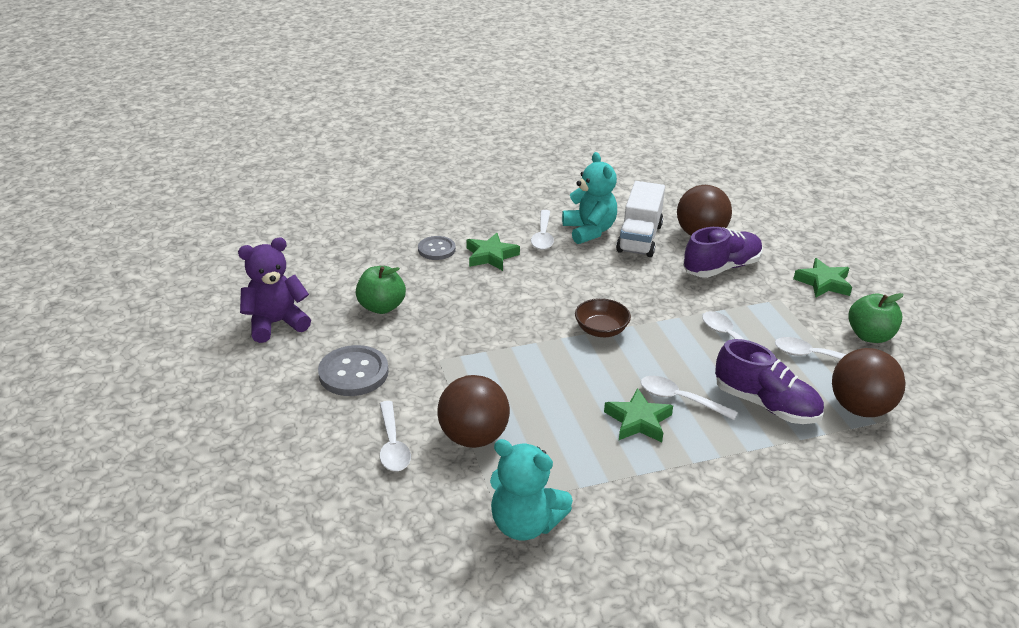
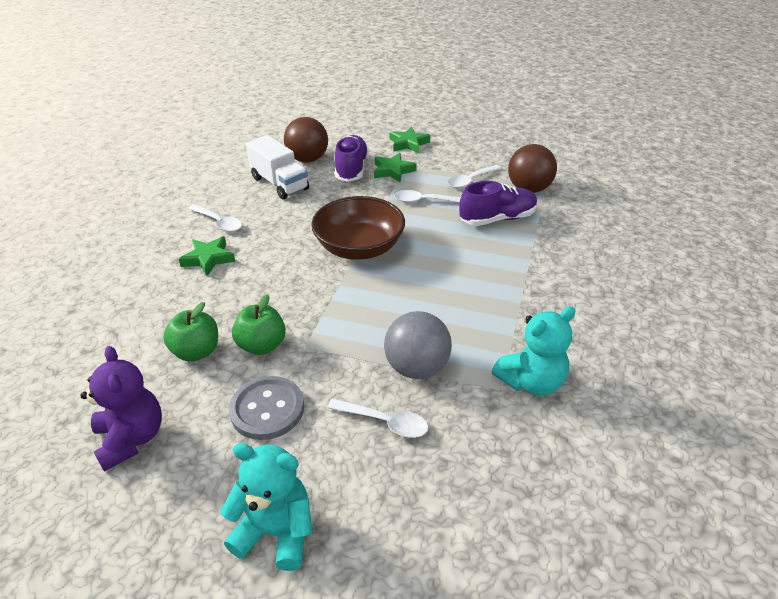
camera: 55 degrees left, 5 degrees up
purple teddy bear [238,238,311,343] -> purple teddy bear turned 150 degrees clockwise [80,346,162,471]
grey button [418,236,456,260] -> none
brown ball [437,375,510,448] -> grey ball [384,311,452,379]
turquoise teddy bear [562,152,617,244] -> turquoise teddy bear moved to [220,443,312,571]
brown bowl [575,298,631,337] -> brown bowl [311,196,405,260], size x1.92
green star [604,388,673,442] -> green star moved to [374,153,417,182]
white spoon [640,376,738,420] -> none
green apple [848,293,904,343] -> green apple moved to [232,294,286,355]

